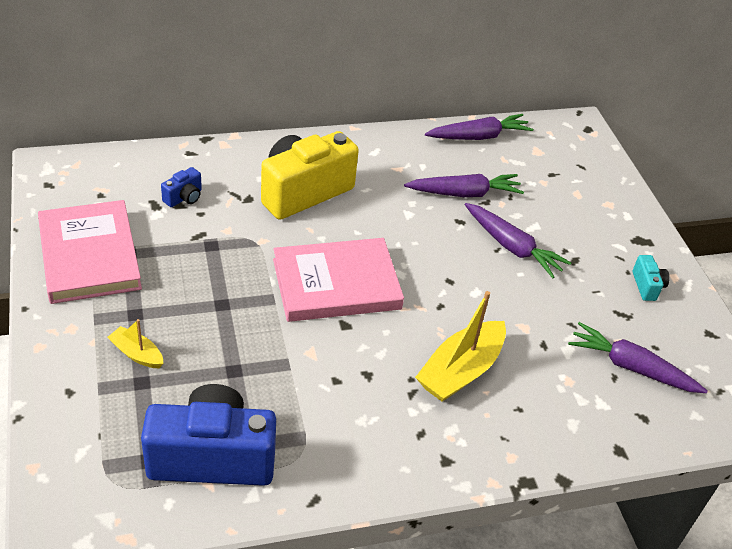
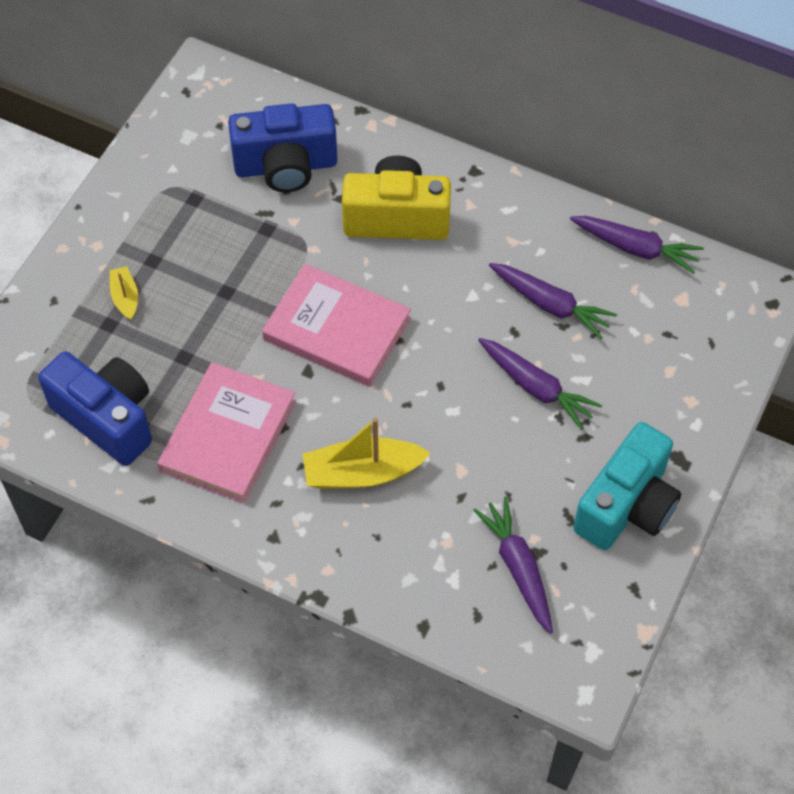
camera: 45 degrees right, 15 degrees up
pink book [38,200,142,304] -> pink book moved to [157,362,296,503]
blue camera [161,167,202,207] -> blue camera [228,103,337,192], size x2.38
purple carrot [465,203,571,278] -> purple carrot turned 45 degrees counterclockwise [478,338,602,430]
turquoise camera [633,255,670,301] -> turquoise camera [573,422,681,550], size x2.38

